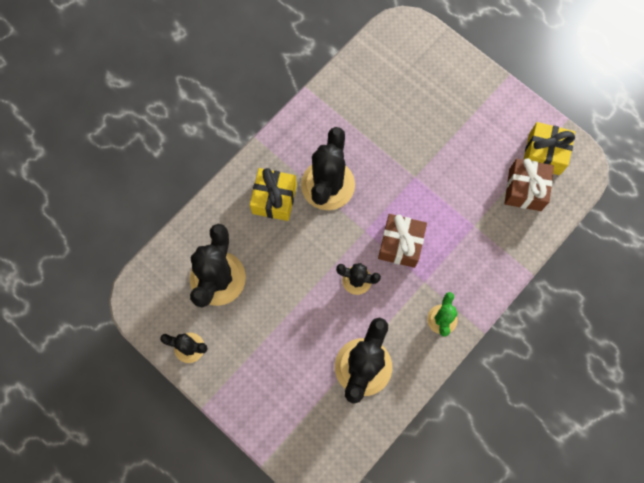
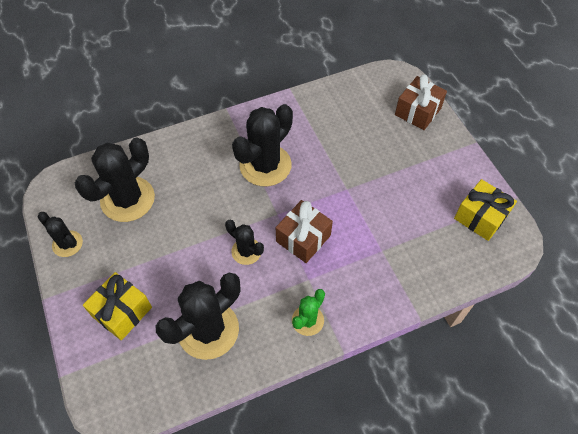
camera: 25 degrees right, 15 degrees down
yellow gift [250,168,297,221] -> yellow gift moved to [83,272,152,340]
brown gift [504,158,554,211] -> brown gift moved to [395,74,447,130]

